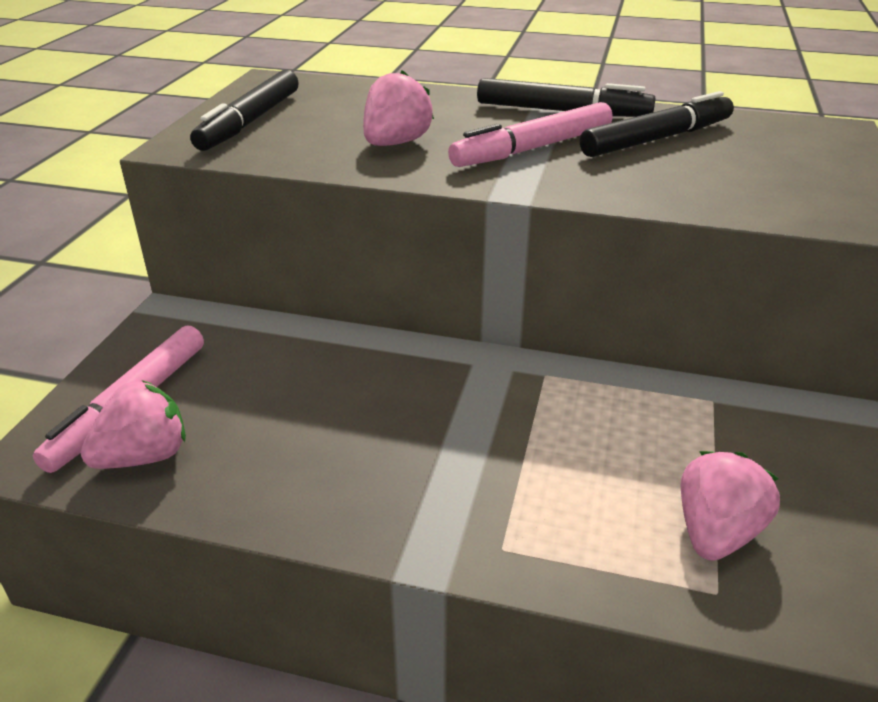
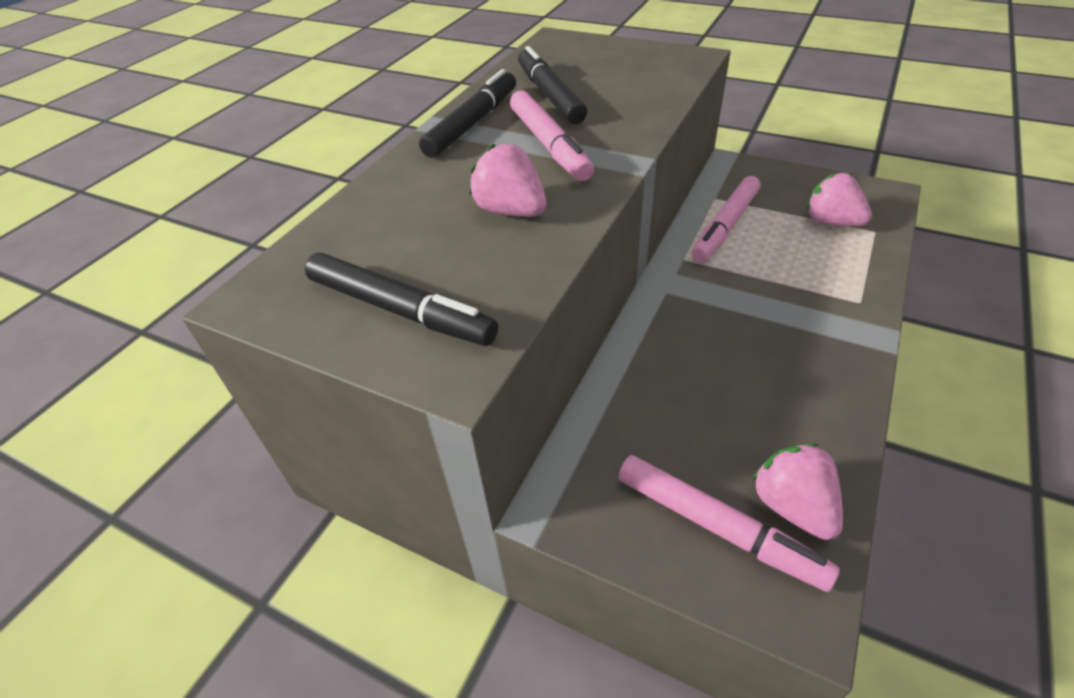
camera: 75 degrees left, 10 degrees up
none -> pink marker [692,176,760,263]

